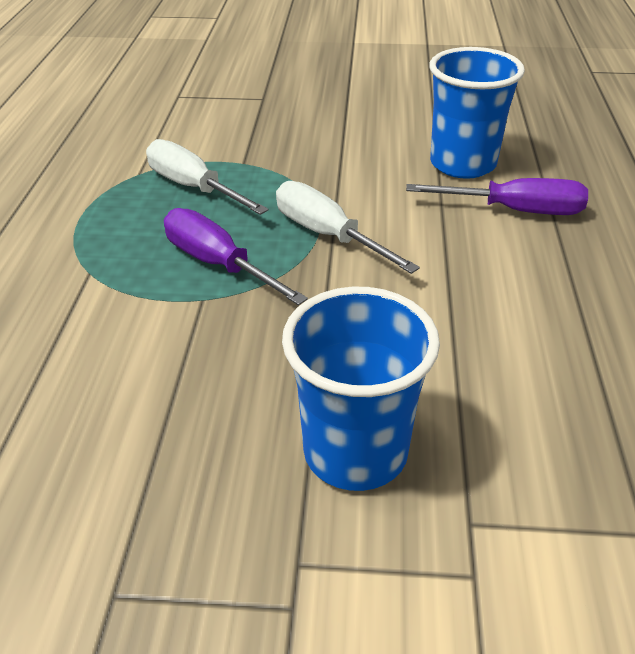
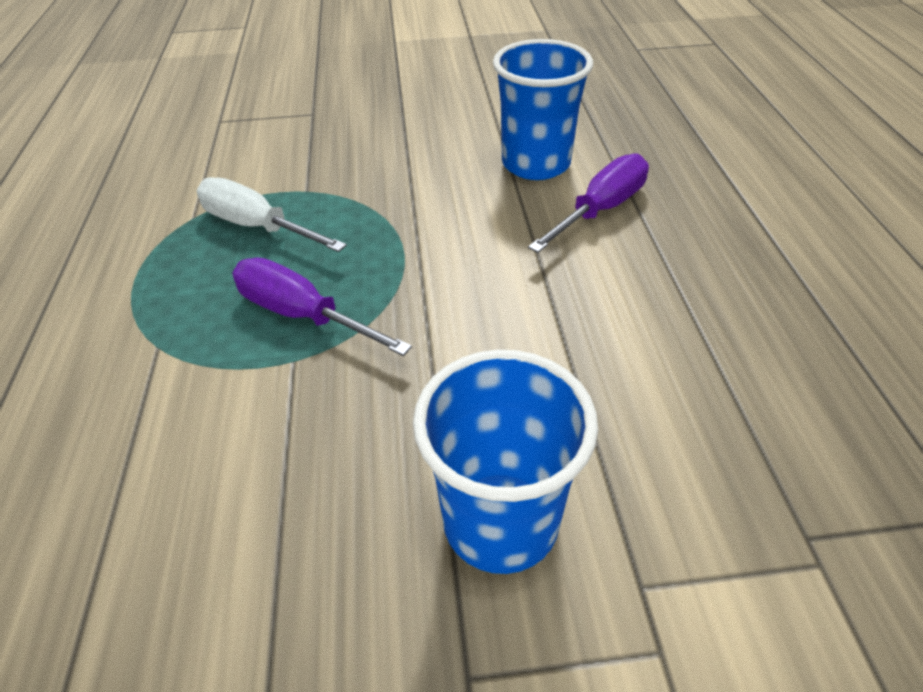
camera: 10 degrees left, 5 degrees up
white screwdriver [276,181,420,274] -> none
purple screwdriver [406,178,588,215] -> purple screwdriver turned 45 degrees counterclockwise [528,153,649,253]

